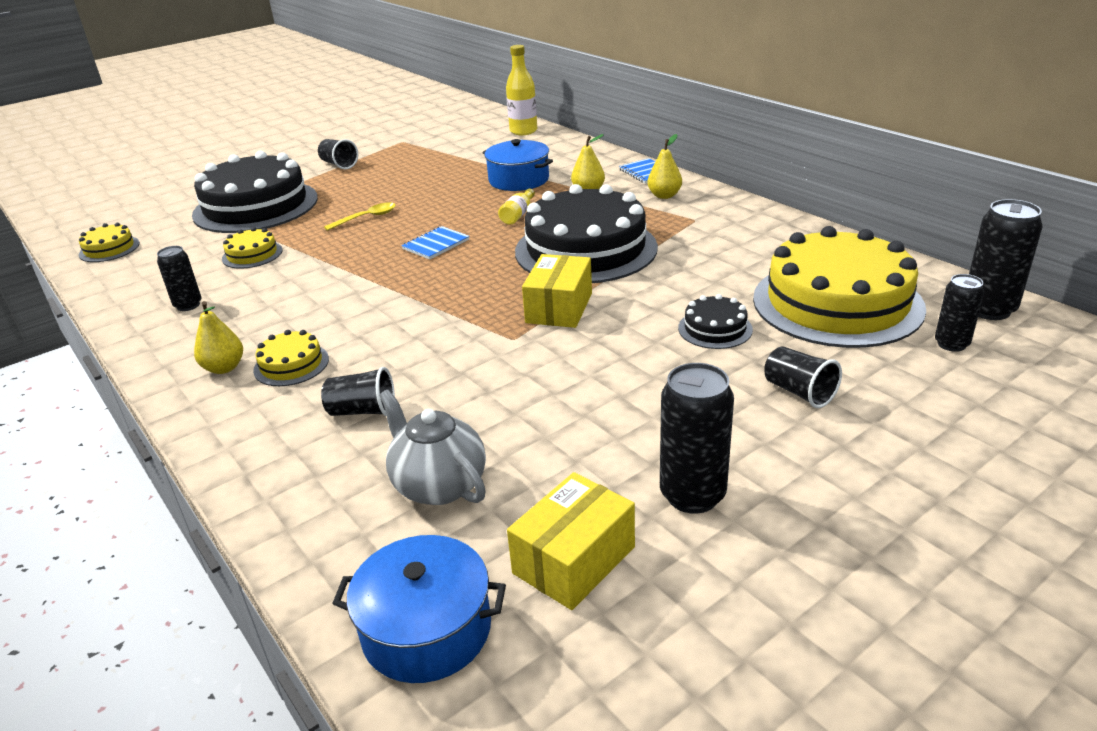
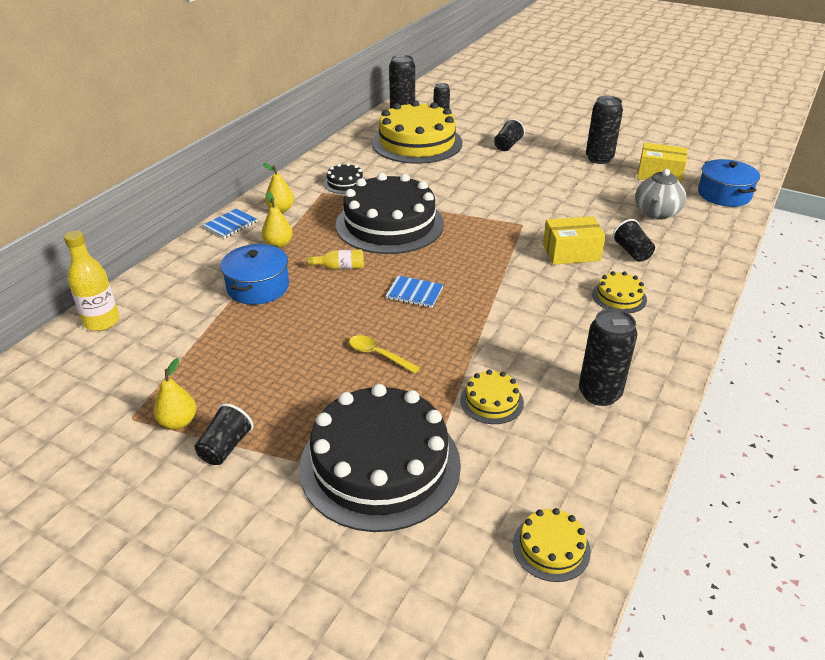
camera: 115 degrees left, 5 degrees up
black can [157,246,201,311] -> black can [579,309,637,406], size x1.60
yellow pear [194,301,243,374] -> yellow pear moved to [153,358,197,430]
yellow box [522,254,592,328] -> yellow box moved to [543,216,606,265]
black cake [678,294,753,349] -> black cake moved to [324,163,366,194]

